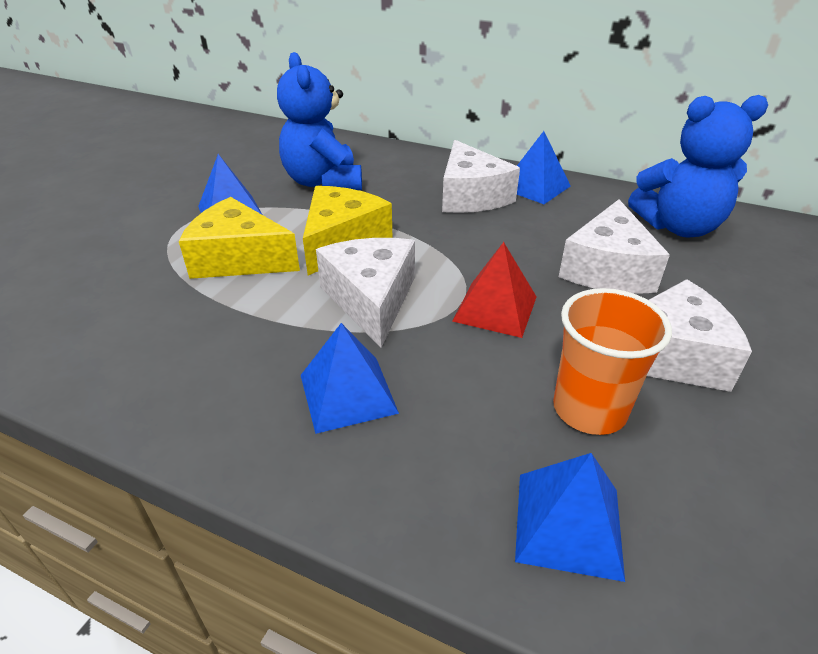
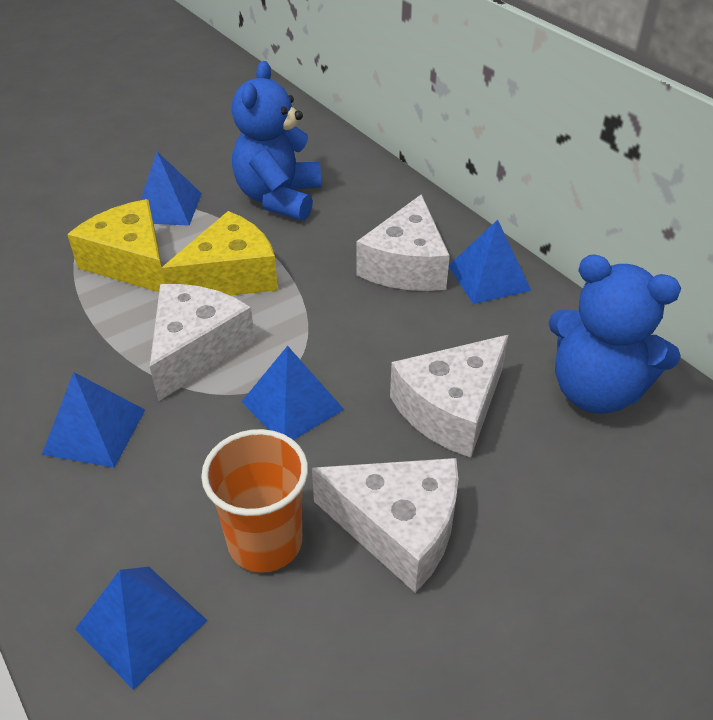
camera: 30 degrees right, 5 degrees up
red pyramid [452,242,537,338] -> blue pyramid [241,346,344,440]

